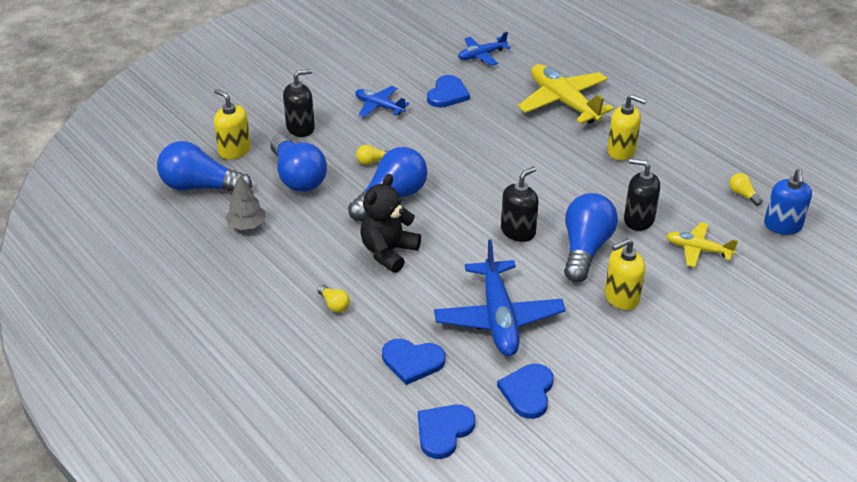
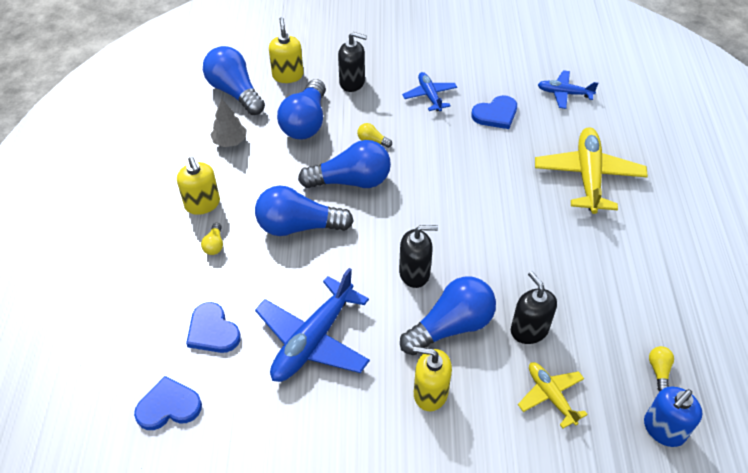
camera: 40 degrees right, 10 degrees up
black teddy bear [360,174,421,273] -> blue light bulb [255,185,354,236]
blue heart [497,364,554,419] -> none
yellow soap dispenser [607,94,647,160] -> yellow soap dispenser moved to [177,157,220,215]

